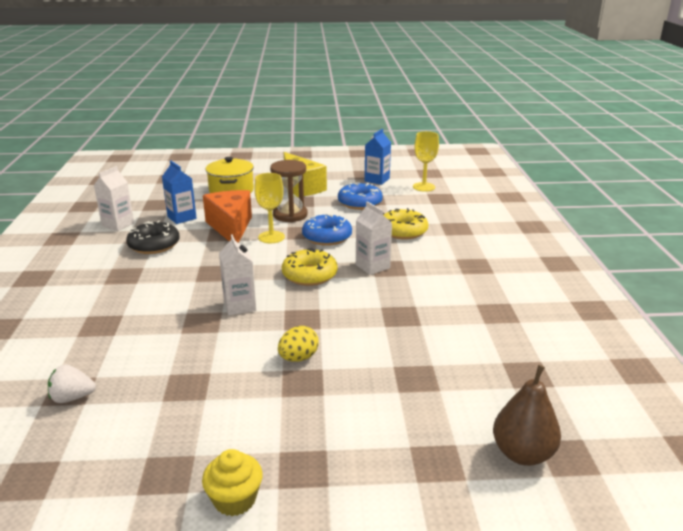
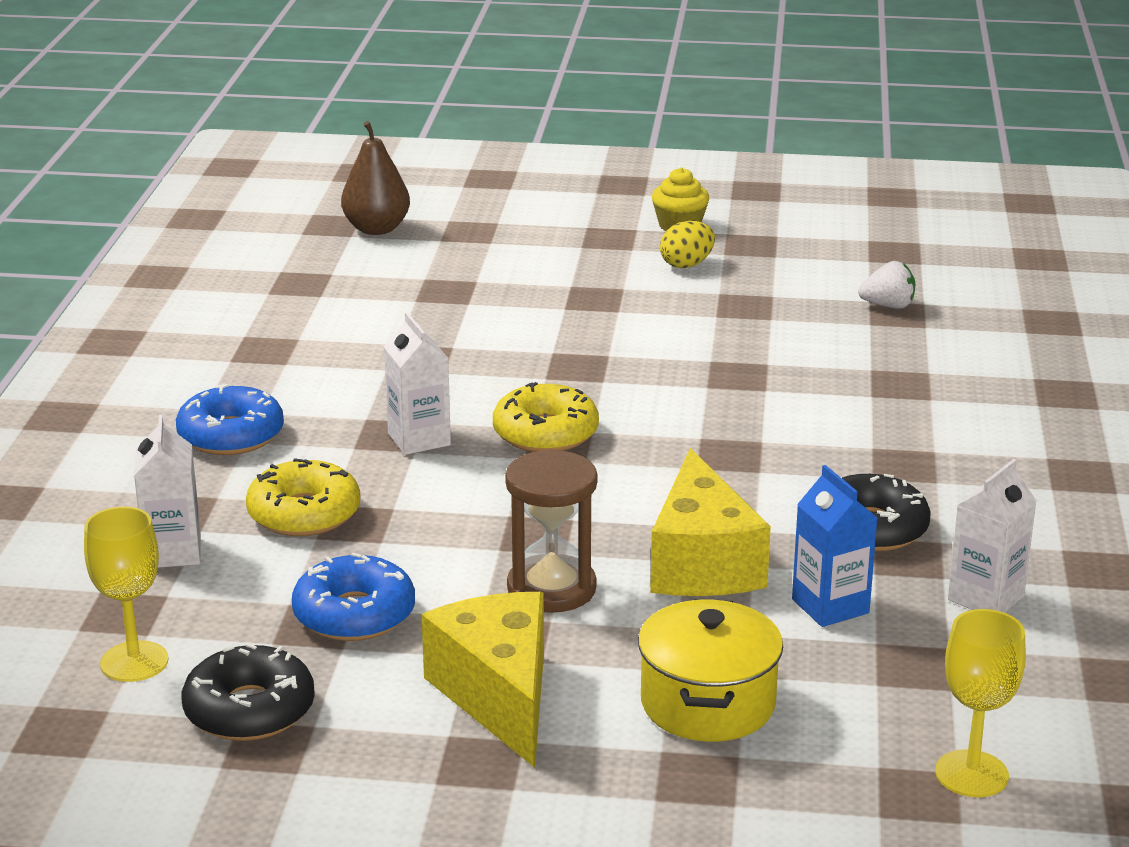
camera: 170 degrees left, 0 degrees up
orange cheese [203,190,252,243] -> yellow cheese [650,448,771,596]
white carton [219,234,256,315] -> white carton moved to [134,414,201,568]
yellow goblet [254,173,285,243] -> yellow goblet moved to [935,609,1026,797]
yellow egg [278,326,319,362] -> yellow egg moved to [660,221,715,268]
blue donut [302,213,352,246] -> blue donut moved to [176,384,284,455]
blue carton [364,129,391,185] -> black donut [182,643,315,741]

